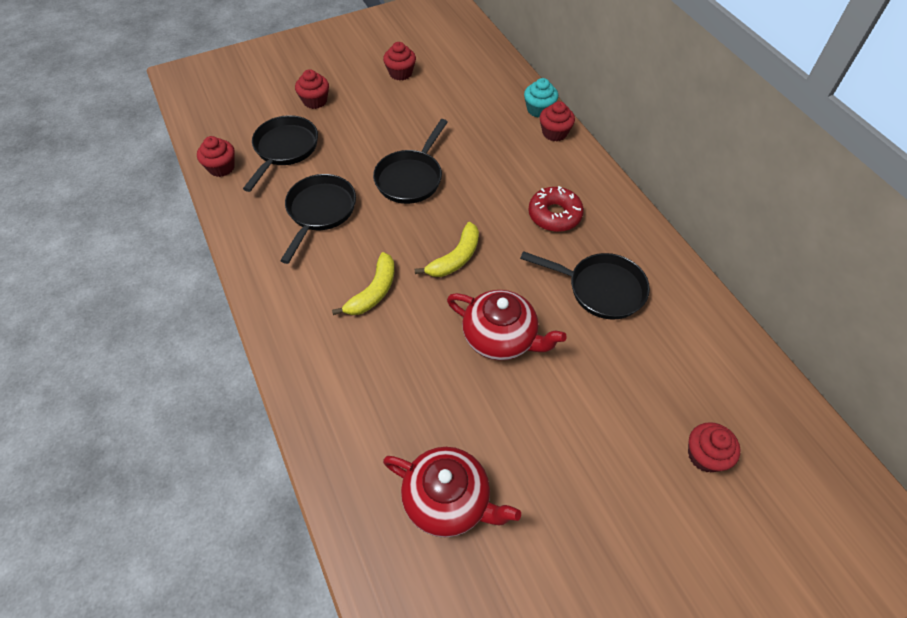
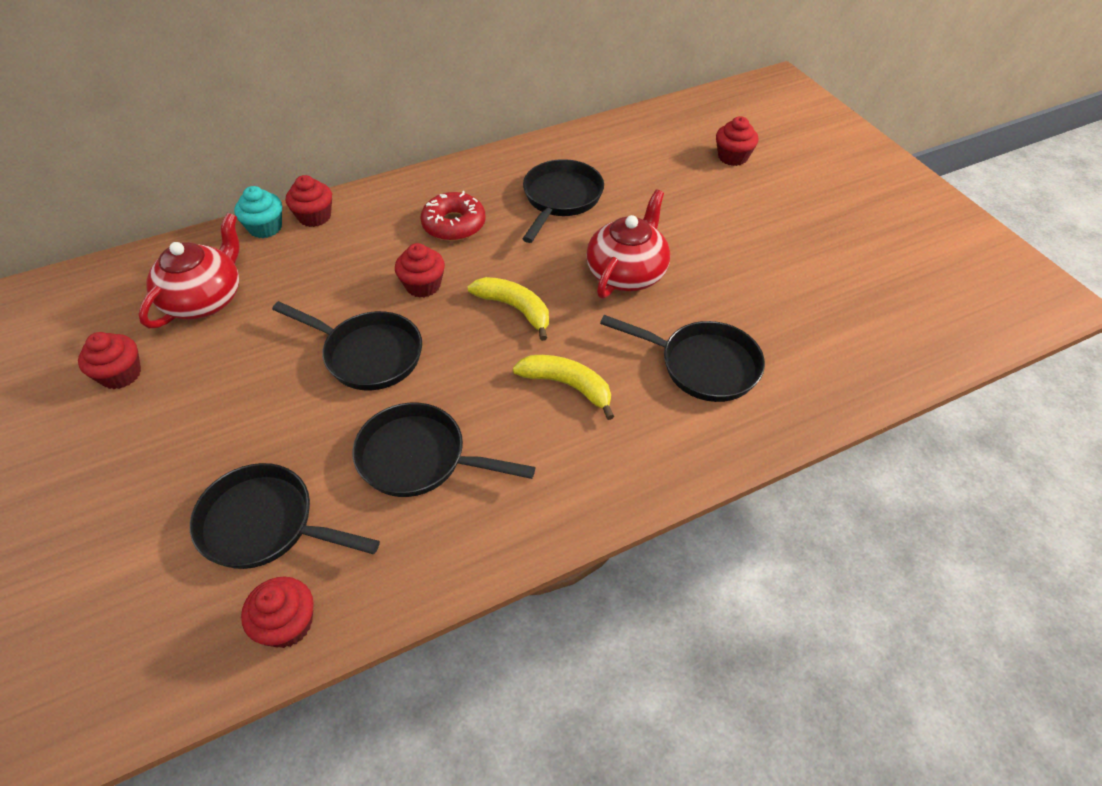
camera: 90 degrees left, 5 degrees down
red cupcake [295,69,329,109] -> red cupcake moved to [395,243,445,298]
red teapot [383,447,521,537] -> red teapot moved to [138,213,240,328]
none -> black pan [600,315,765,402]

